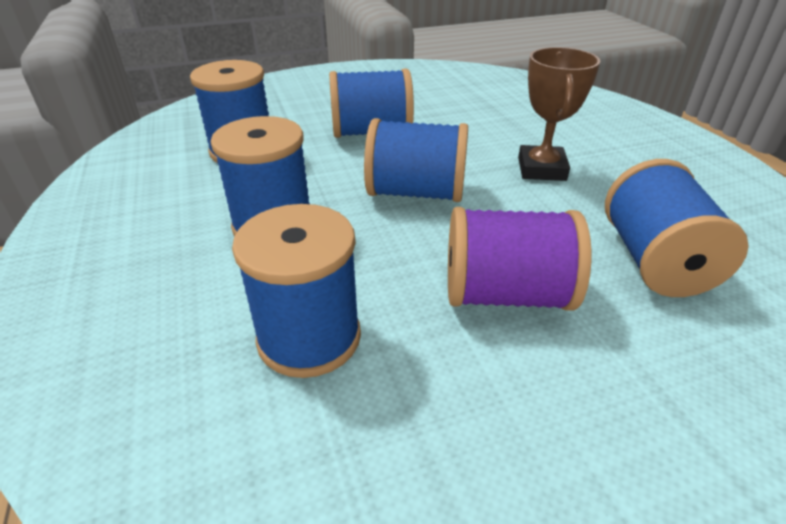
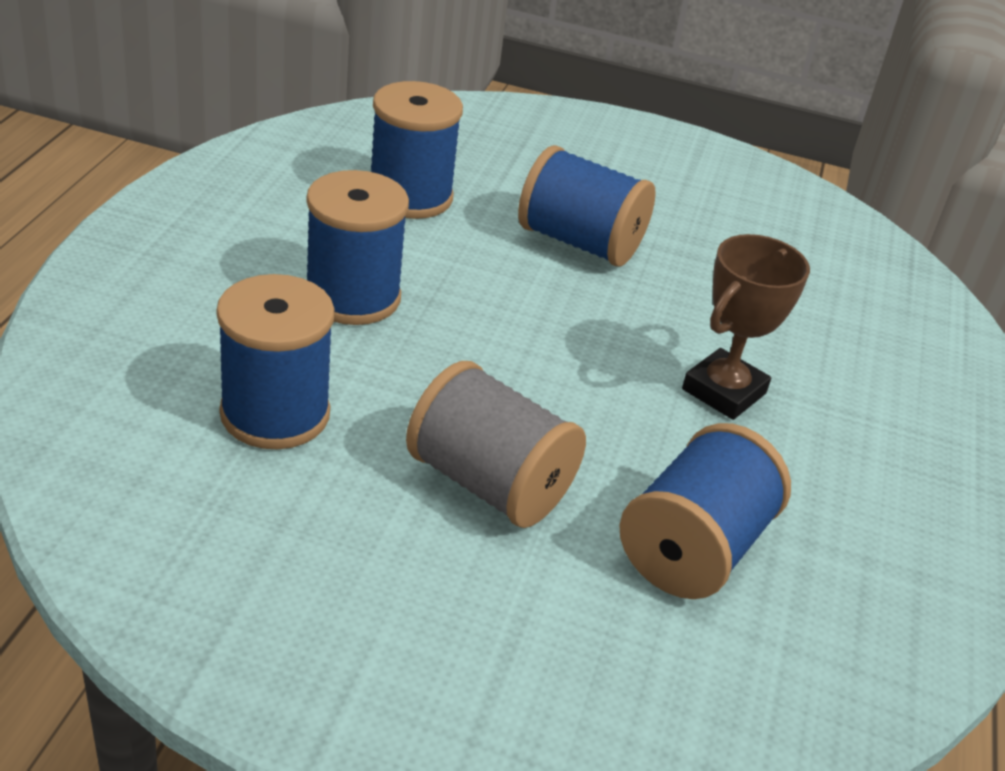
camera: 30 degrees right, 0 degrees up
blue spool [364,118,468,202] -> none
purple spool [448,207,591,311] -> grey spool [406,361,586,528]

